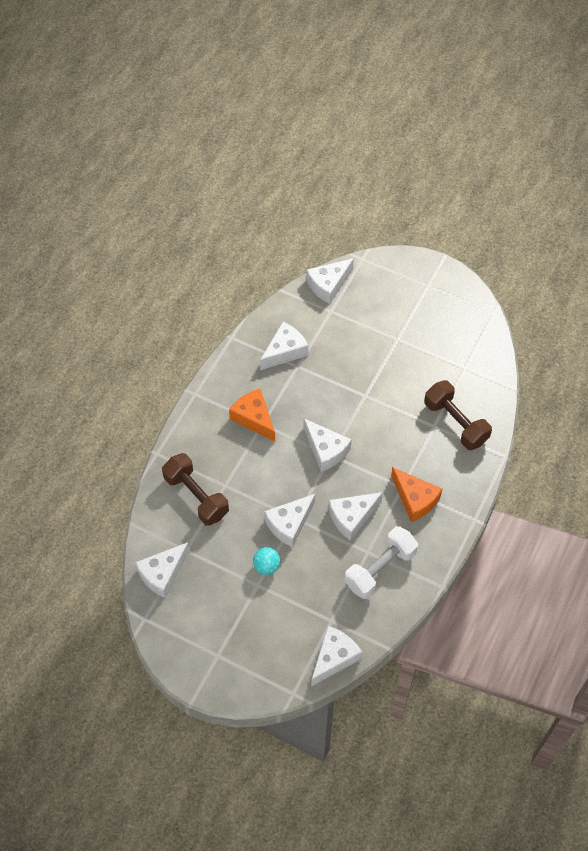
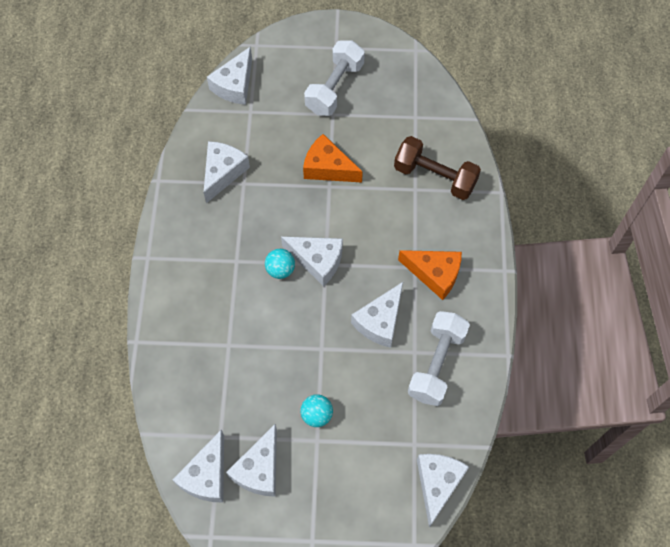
camera: 25 degrees left, 5 degrees up
brown dumbbell [162,453,229,526] -> none
orange cheese [229,389,275,441] -> orange cheese moved to [303,134,363,183]
white cheese [264,493,316,548] -> white cheese moved to [226,424,277,497]
none -> turquoise ball [265,249,295,279]
none -> white dumbbell [304,40,365,116]

